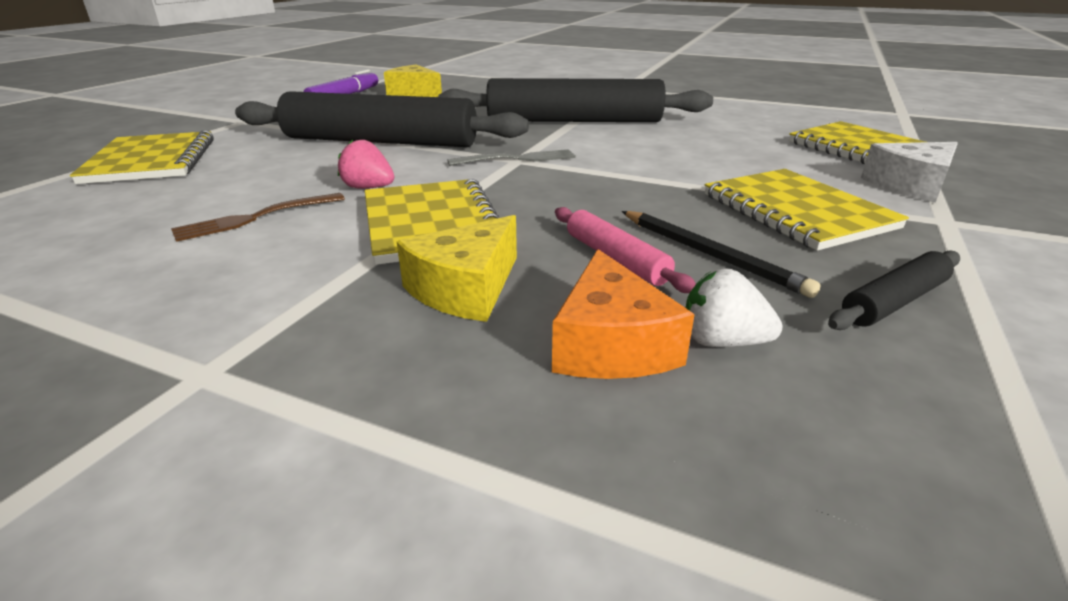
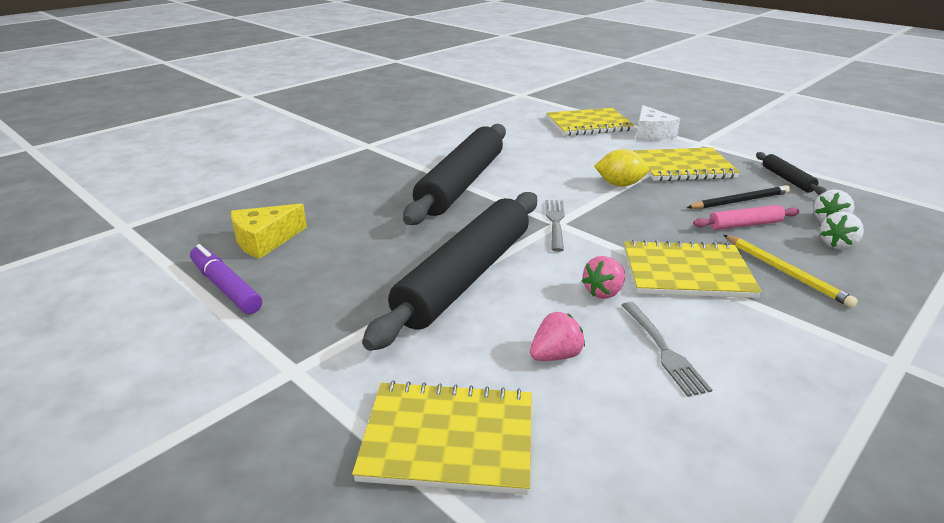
camera: 70 degrees left, 0 degrees up
brown fork [171,193,345,242] -> grey fork [621,302,712,397]
yellow cheese [397,215,517,322] -> yellow pencil [724,235,858,308]
orange cheese [552,249,695,379] -> white strawberry [820,211,864,249]
none -> pink strawberry [530,312,585,361]
none -> yellow lemon [594,149,649,186]

